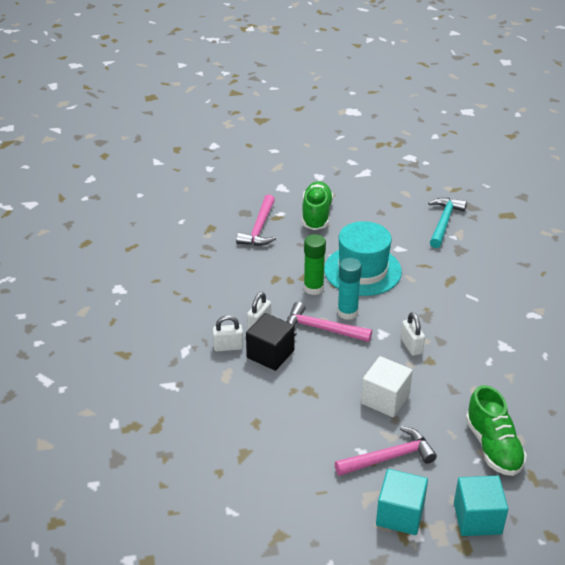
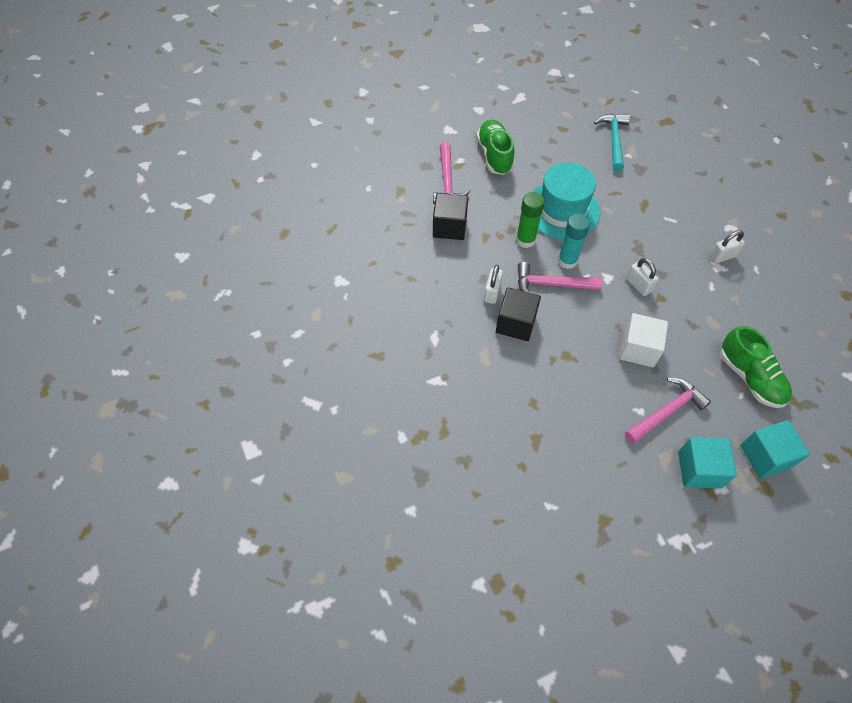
camera: 15 degrees left, 20 degrees up
white padlock [213,315,244,351] -> white padlock moved to [709,230,745,264]
none -> black cube [433,193,468,240]

